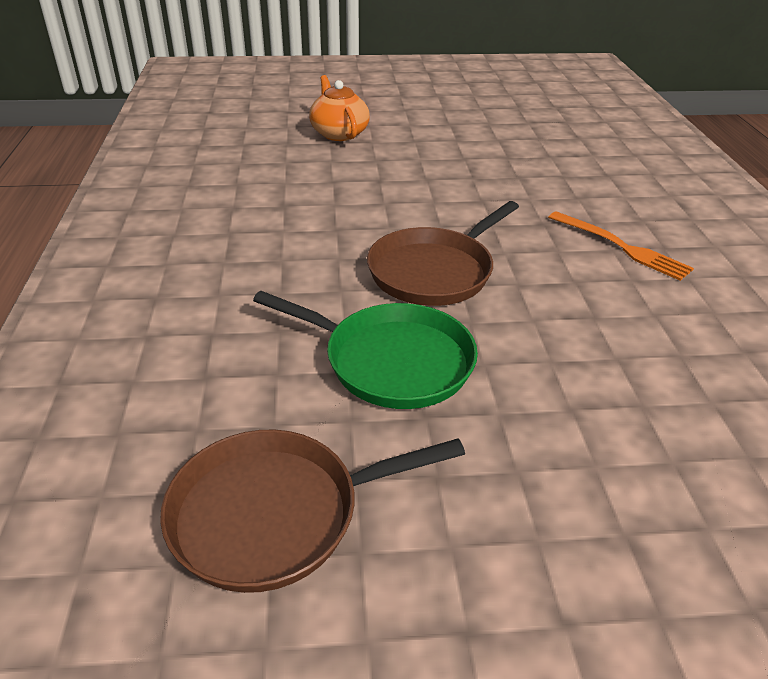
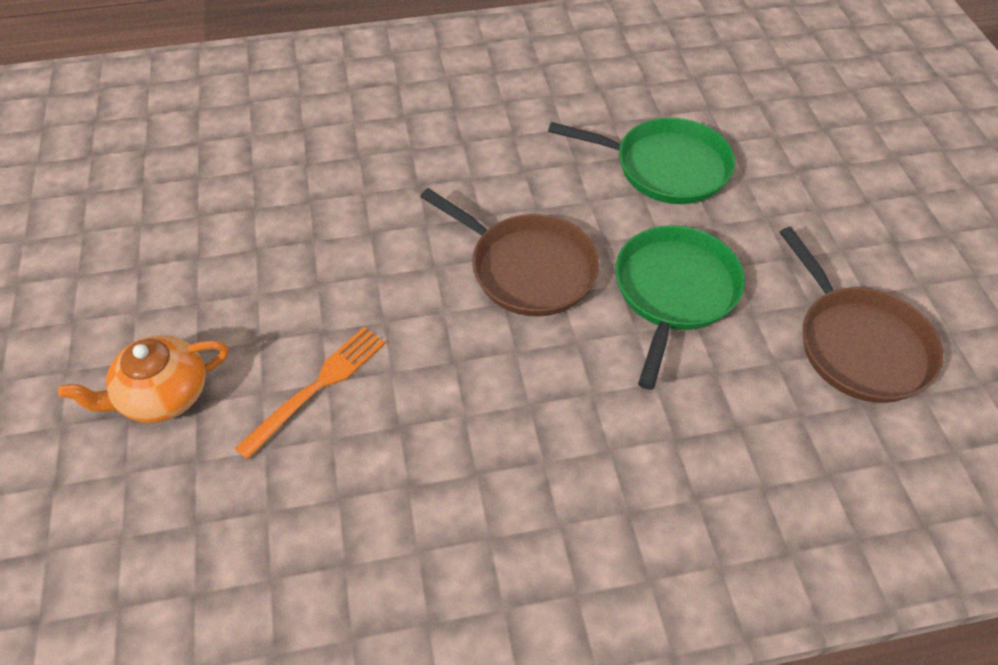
camera: 95 degrees left, 15 degrees up
orange fork [548,211,694,281] -> orange fork moved to [234,327,386,460]
none -> green pan [548,118,735,204]

